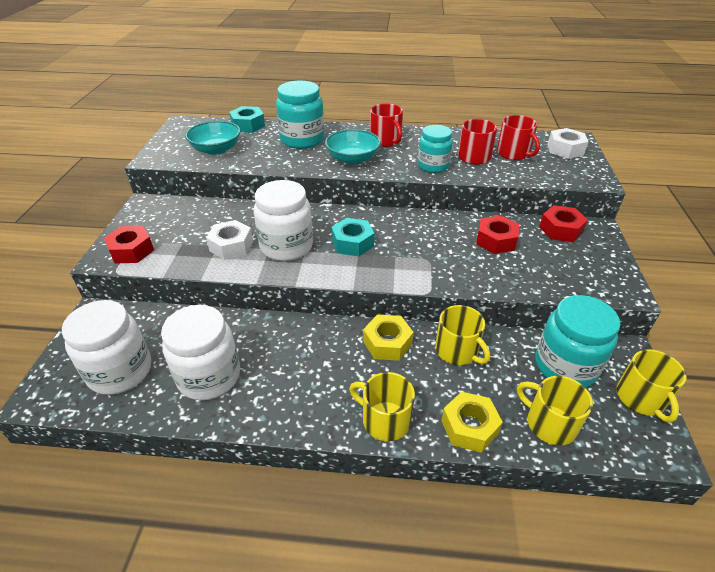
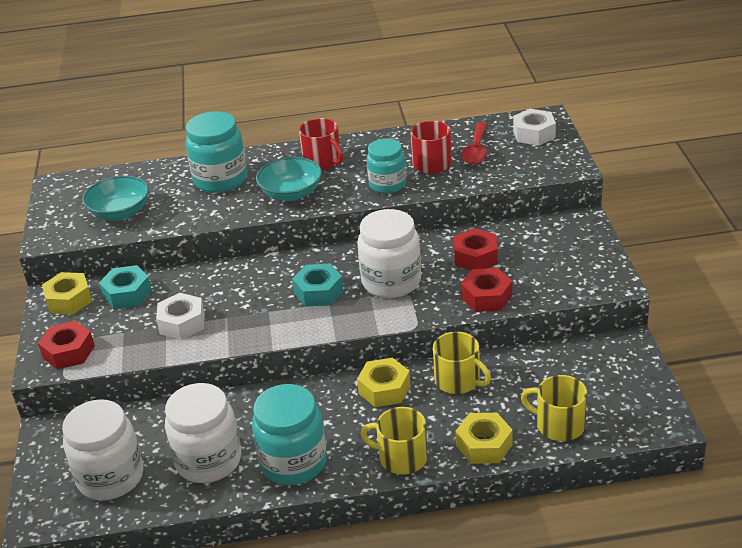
camera: 10 degrees left, 5 degrees down
turquoise nut [229,106,265,133] -> turquoise nut moved to [99,265,152,309]
white jar [254,180,313,261] -> white jar moved to [357,209,421,298]
red mug [497,115,540,160] -> red spoon [461,122,487,164]
turquoise jar [535,295,620,388] -> turquoise jar moved to [252,384,327,485]
red nut [539,205,588,242] -> red nut moved to [461,268,512,312]
yellow mug [616,349,686,423] -> none
none -> yellow nut [42,272,92,314]

